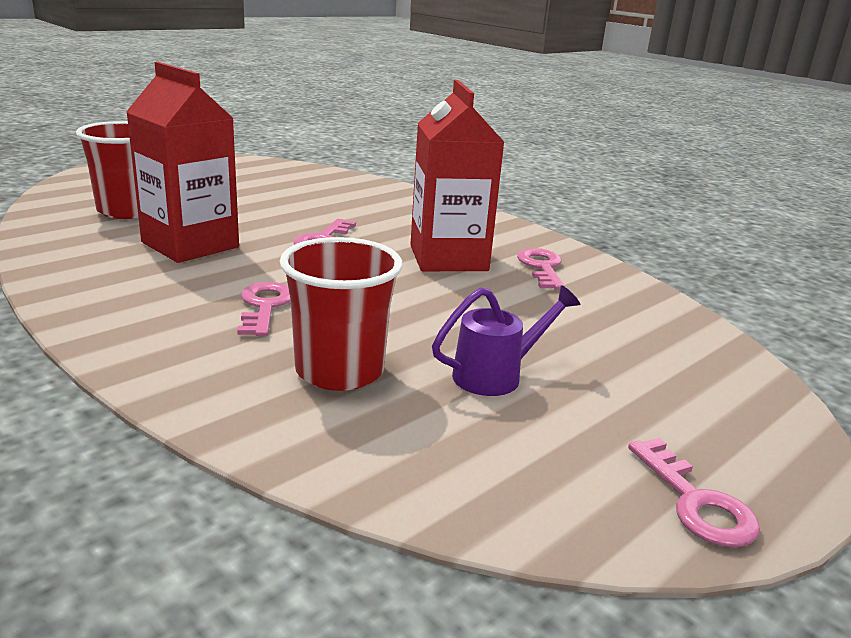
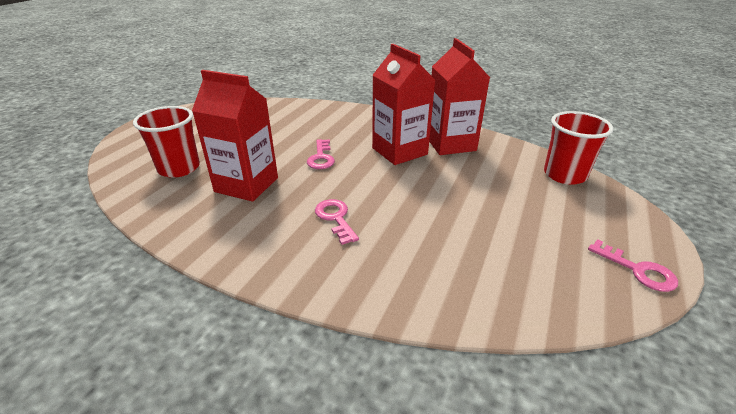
camera: 20 degrees left, 10 degrees up
red cup [280,237,403,391] -> red cup moved to [544,111,613,185]
purple watering can [432,285,580,396] -> none
pink key [517,248,565,289] -> red carton [429,38,490,155]

